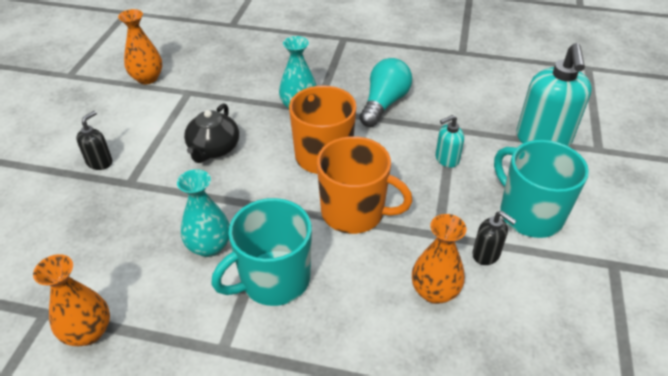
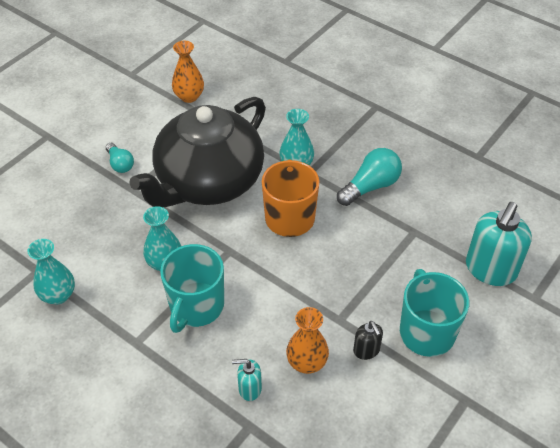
camera: 25 degrees right, 5 degrees up
orange vase [33,254,110,346] -> turquoise vase [27,239,75,304]
black soap dispenser [76,111,112,170] -> turquoise light bulb [106,143,134,173]
black teapot [184,103,239,163] -> black teapot [129,97,266,207], size x2.38
turquoise mug [211,198,312,306] -> turquoise mug turned 60 degrees counterclockwise [160,244,224,333]
orange mug [317,136,413,234] -> none
turquoise soap dispenser [435,115,464,168] -> turquoise soap dispenser moved to [232,359,262,401]

